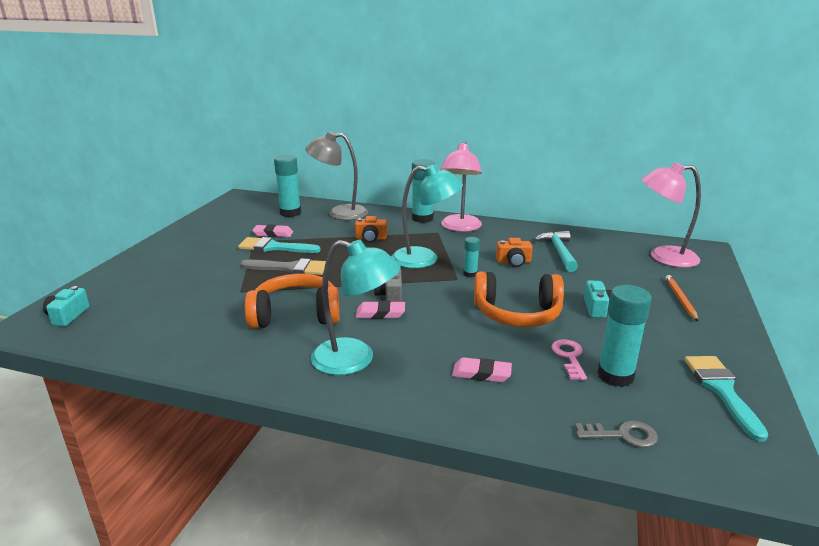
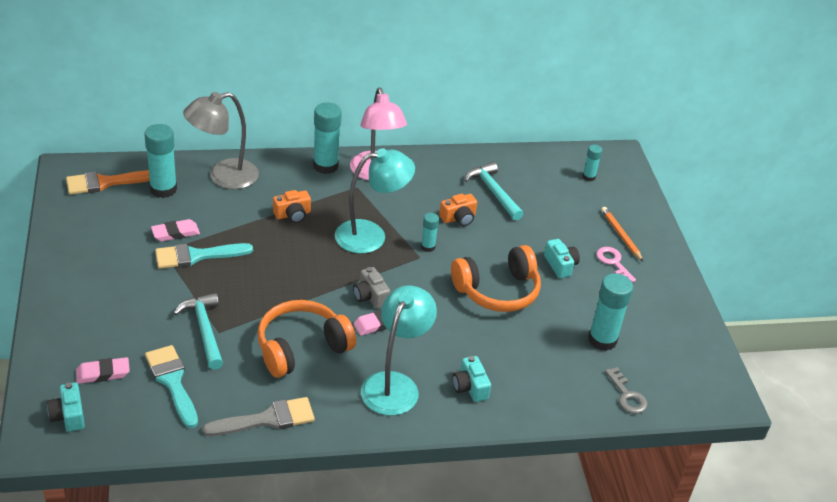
camera: 30 degrees left, 15 degrees up
grey brush [240,258,326,275] -> grey brush moved to [202,397,315,436]
turquoise lamp [311,239,401,375] -> turquoise lamp turned 60 degrees counterclockwise [361,285,437,416]
pink eraser [452,357,512,382] -> pink eraser moved to [76,357,130,384]
pink key [551,339,587,380] -> pink key moved to [596,247,636,282]
grey key [575,421,658,448] -> grey key turned 90 degrees clockwise [605,367,648,414]
pink lamp [641,162,701,268] -> turquoise glue stick [582,145,602,181]
turquoise brush [684,356,769,442] -> turquoise brush moved to [145,345,198,428]
none -> orange brush [66,170,150,195]
none -> turquoise hammer [173,293,223,370]
none -> turquoise camera [452,356,491,402]

